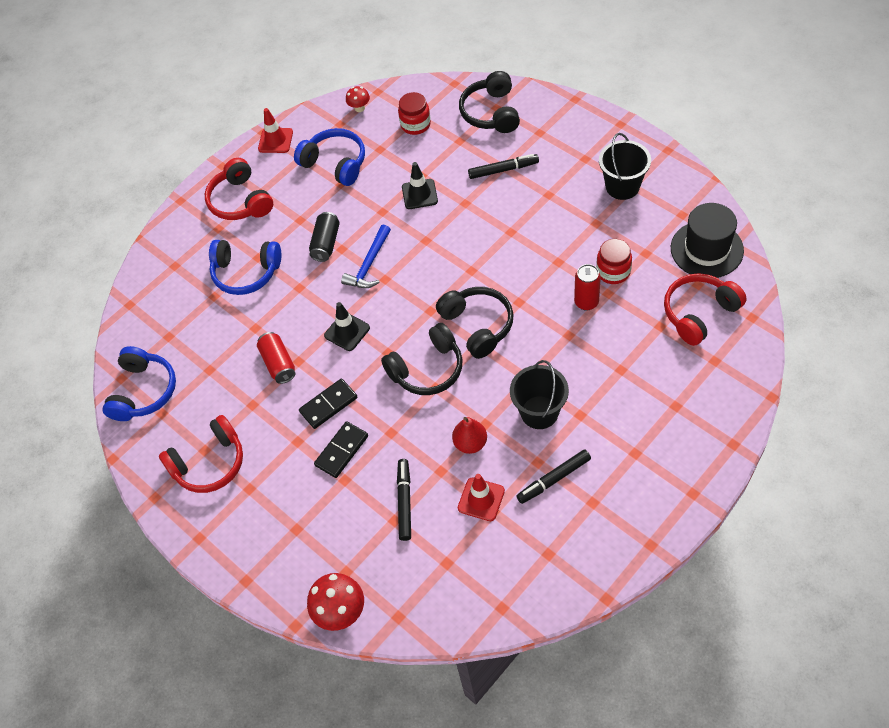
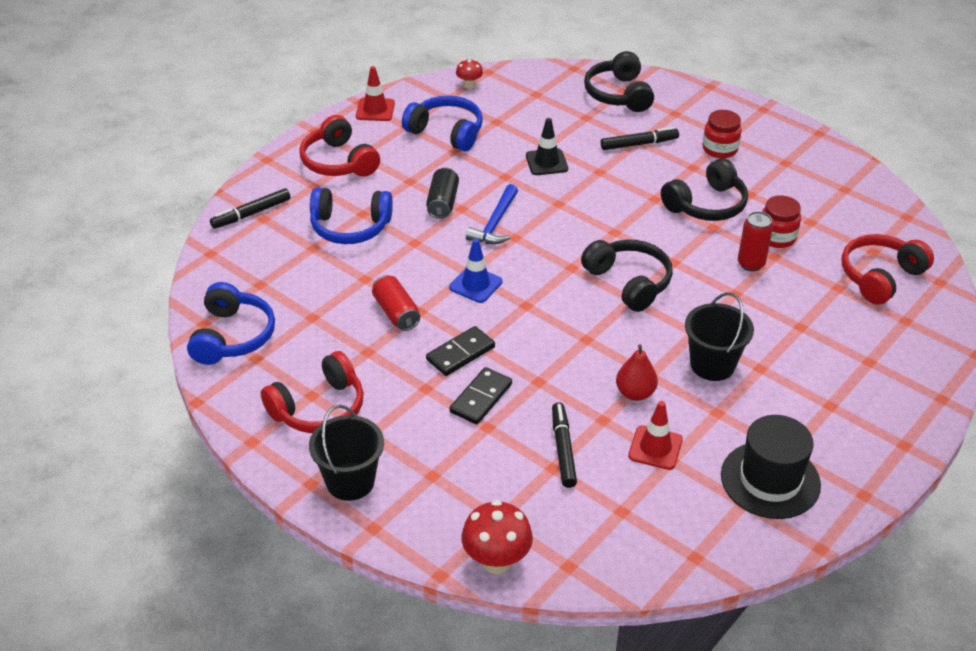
camera: 10 degrees left, 15 degrees down
black traffic cone [324,302,370,351] -> blue traffic cone [449,239,502,303]
black headphones [381,323,463,395] -> black headphones moved to [661,158,748,221]
red jar [398,92,431,135] -> red jar moved to [703,110,742,158]
black marker [516,450,591,504] -> black marker moved to [210,188,291,229]
black bucket [599,133,651,200] -> black bucket moved to [309,405,384,501]
black hat [671,203,744,278] -> black hat moved to [721,415,821,519]

